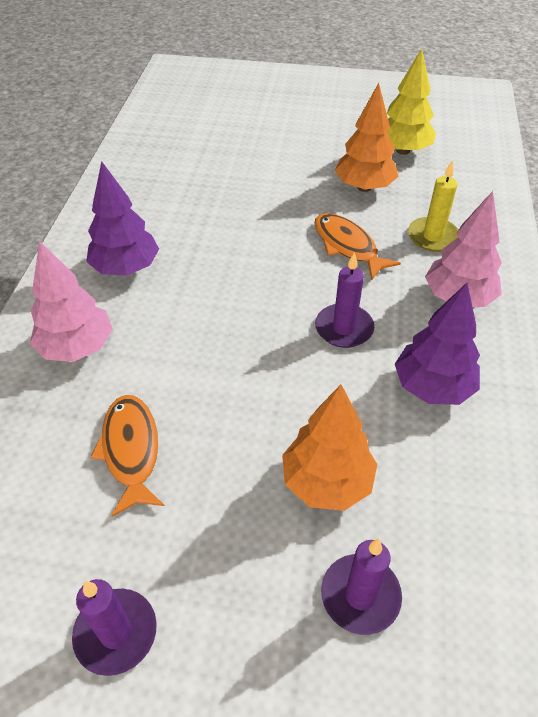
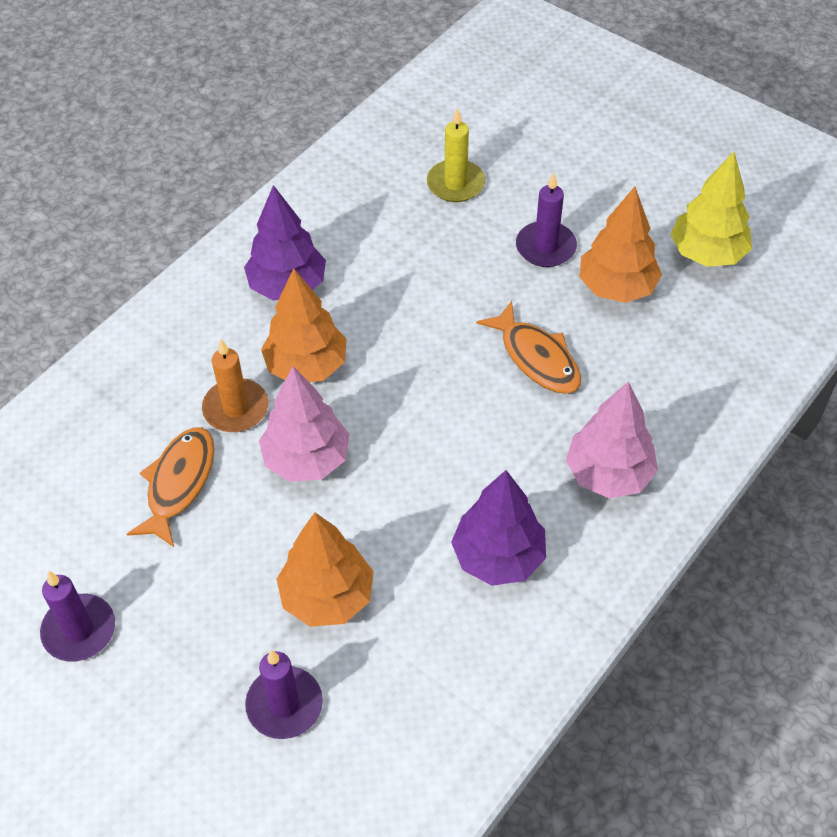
camera: 30 degrees right, 5 degrees up
pink tree [30,241,113,362] -> pink tree moved to [259,367,350,482]
orange fish [314,213,401,280] -> orange fish turned 150 degrees clockwise [476,301,581,394]
purple candle [315,252,374,348] -> purple candle moved to [516,173,577,267]
yellow candle [408,161,458,252] -> yellow candle moved to [427,108,485,202]
none -> orange candle [202,339,268,432]
none -> orange tree [261,268,347,382]

